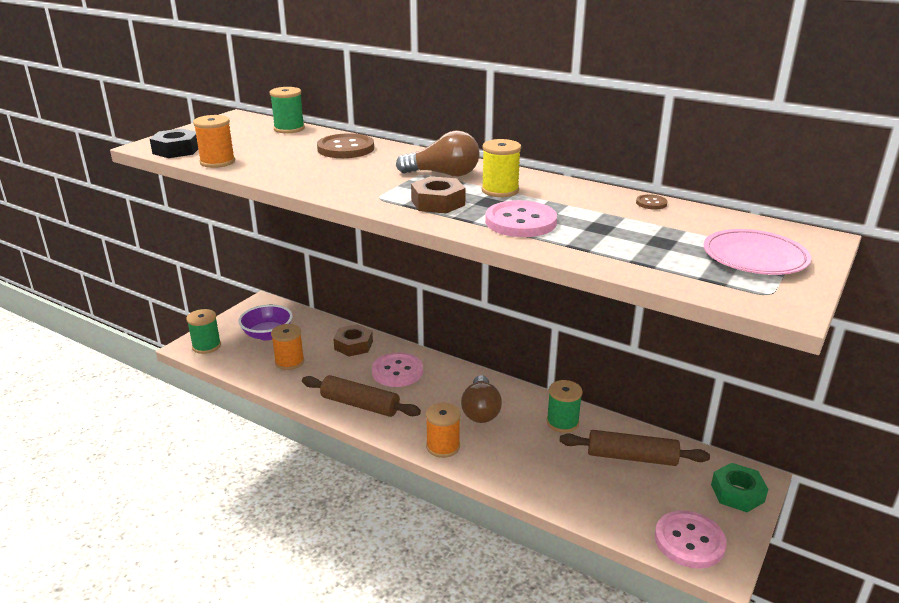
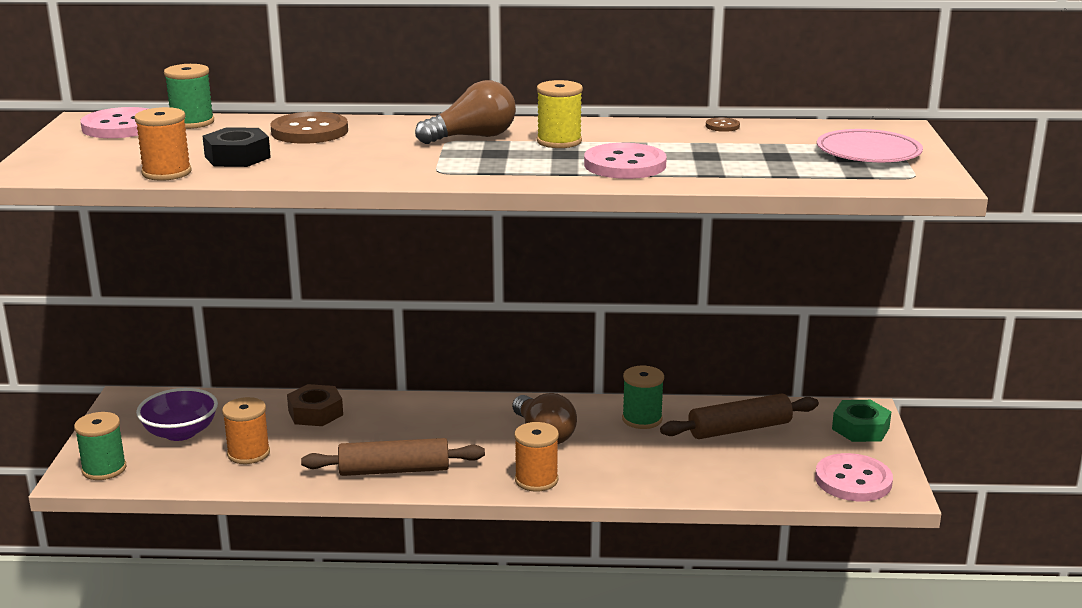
camera: 30 degrees left, 5 degrees down
black nut [150,128,198,158] -> black nut moved to [203,127,271,167]
pink button [372,353,423,387] -> pink button moved to [81,107,148,138]
brown nut [411,176,466,213] -> none

